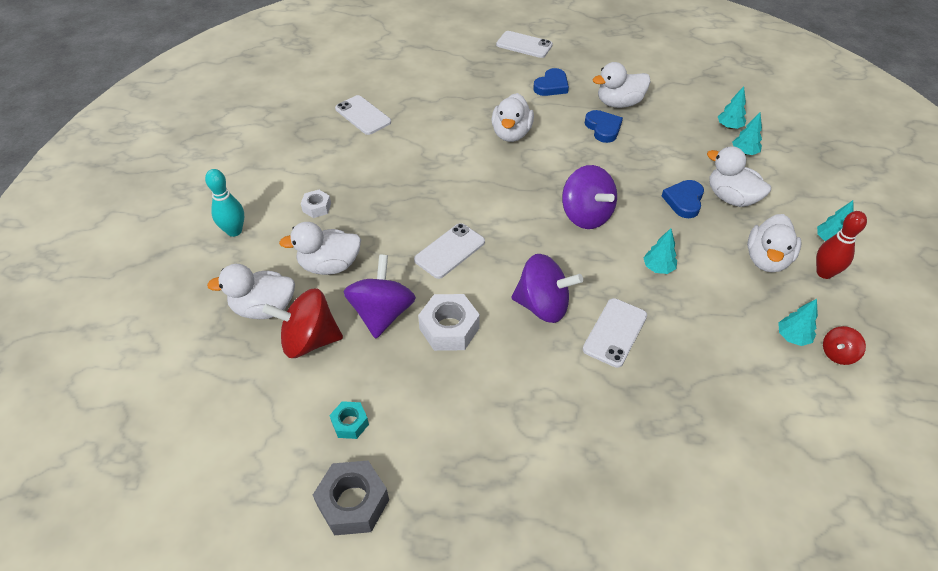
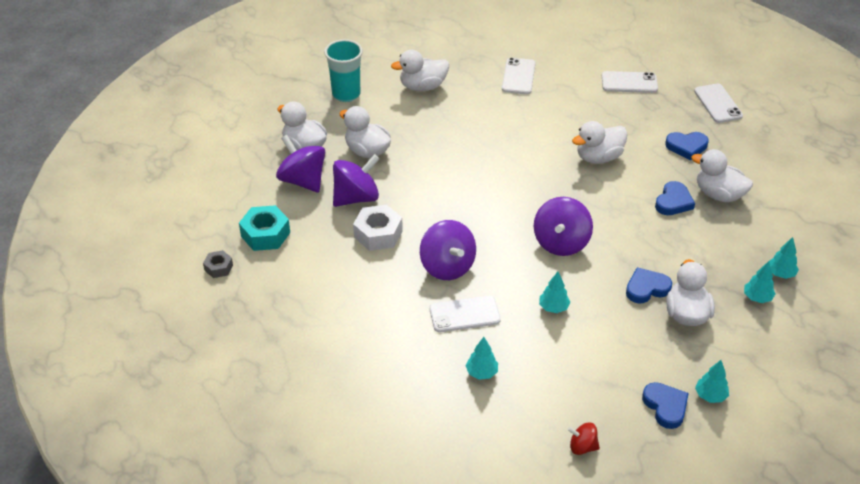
camera: 50 degrees right, 5 degrees down
turquoise bowling pin [205,169,244,237] -> turquoise cup [324,39,363,102]
red spinning top [262,288,343,358] -> purple spinning top [276,135,325,193]
white nut [301,190,331,218] -> none
grey nut [313,461,389,535] -> grey nut [203,250,233,278], size x0.57
turquoise nut [329,401,369,439] -> turquoise nut [239,205,290,251], size x1.76
white phone [414,223,485,279] -> white phone moved to [602,71,658,93]
white duck [747,214,802,272] -> white duck moved to [391,50,449,91]
turquoise tree [778,299,818,346] -> turquoise tree moved to [466,337,498,380]
red bowling pin [816,211,867,279] -> blue heart [642,382,689,429]

